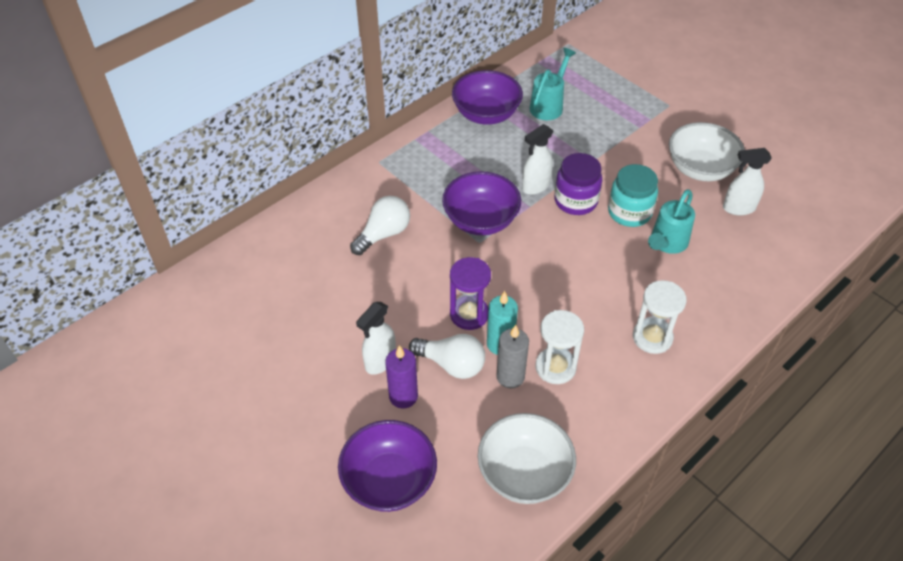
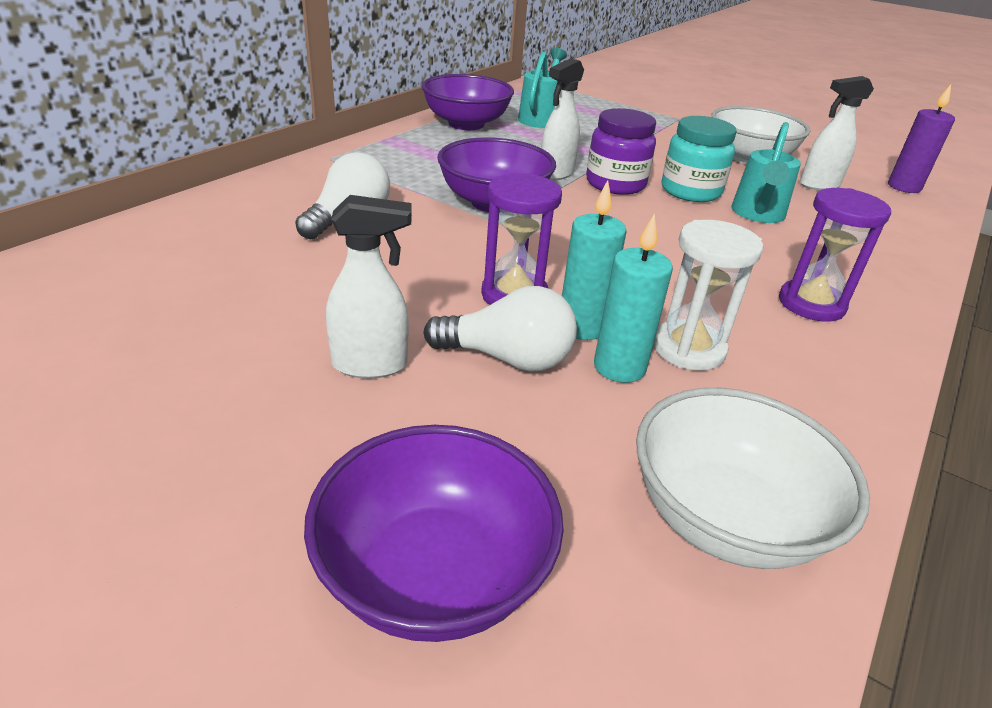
camera: 15 degrees left, 15 degrees down
white spray bottle [356,302,396,375] -> white spray bottle turned 120 degrees counterclockwise [326,195,412,379]
purple candle [385,345,418,409] -> purple candle moved to [888,85,955,193]
grey candle [496,325,529,389] -> turquoise candle [594,213,673,383]
white hourglass [633,280,687,354] -> purple hourglass [779,188,891,322]

